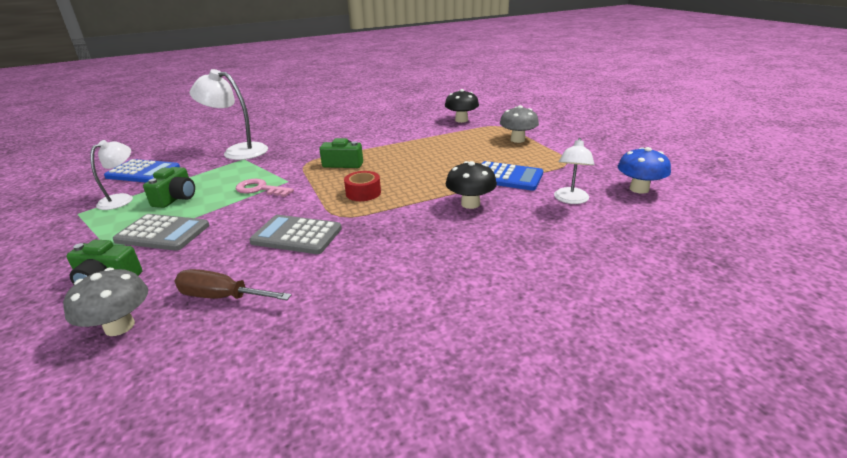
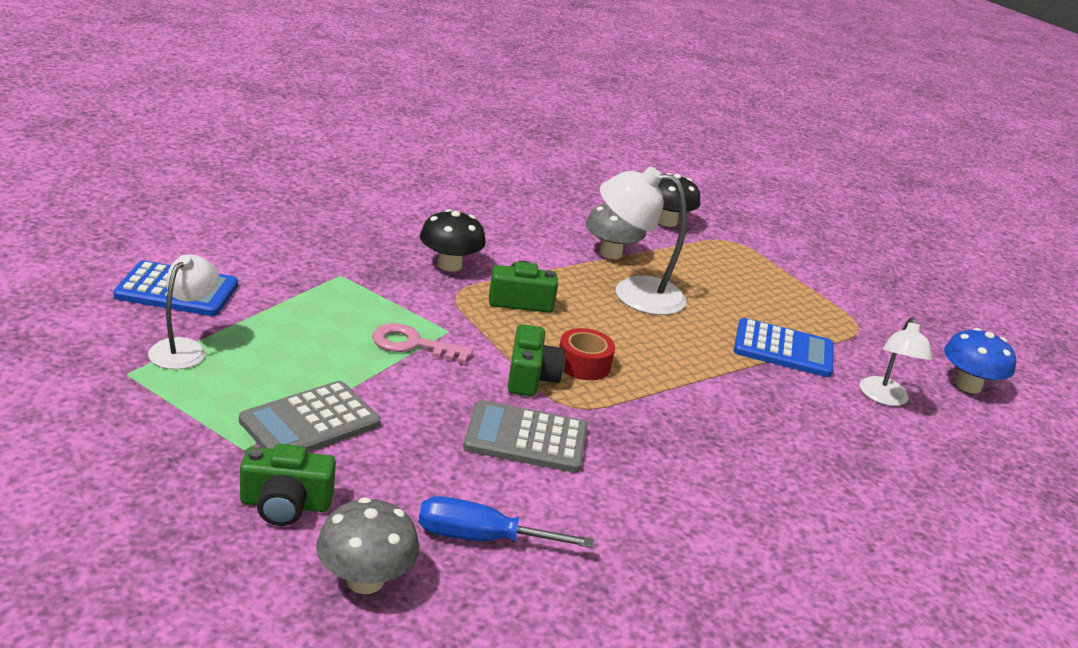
camera: 15 degrees left, 0 degrees up
grey calculator [113,214,209,251] -> grey calculator turned 135 degrees clockwise [239,381,381,453]
green camera [143,167,195,208] -> green camera moved to [508,324,565,396]
brown screwdriver [174,269,291,300] -> blue screwdriver [418,496,594,548]
white lamp [190,69,268,160] -> white lamp moved to [600,167,687,315]
black mushroom [446,161,497,209] -> black mushroom moved to [420,209,486,271]
grey mushroom [500,105,539,143] -> grey mushroom moved to [585,203,646,259]

